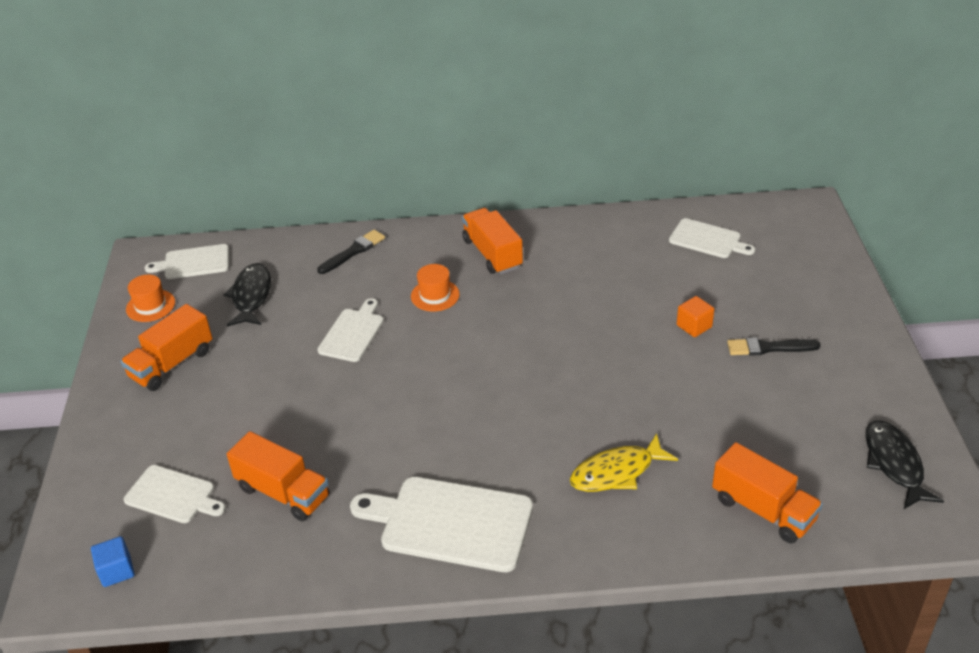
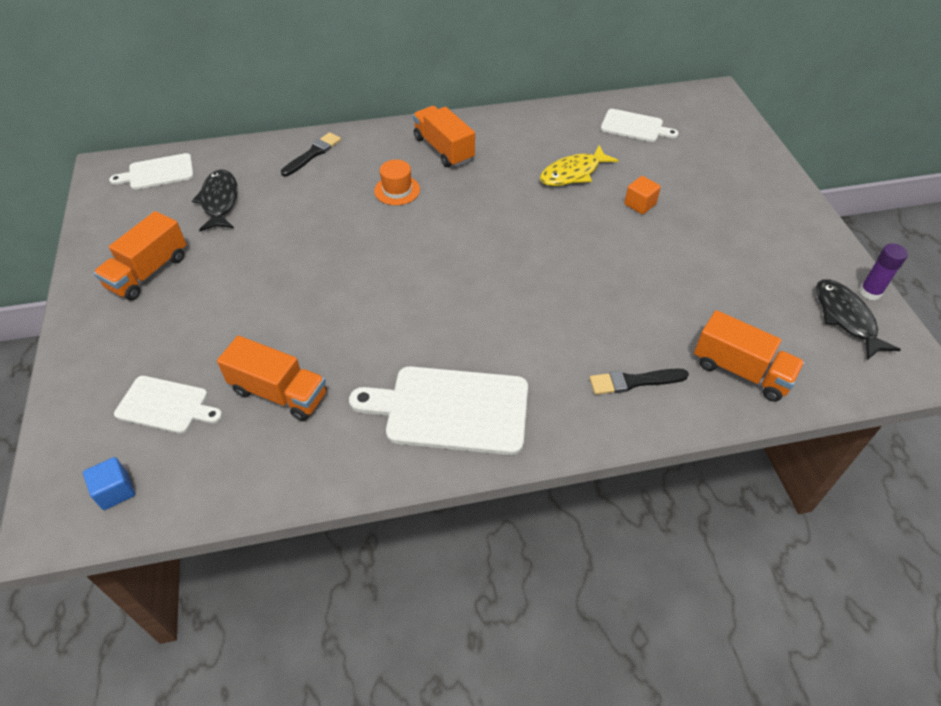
camera: 10 degrees left, 10 degrees up
orange hat [126,275,175,322] -> none
white cutting board [317,298,384,362] -> none
yellow fish [570,433,678,492] -> yellow fish moved to [540,145,619,186]
black brush [727,337,820,356] -> black brush moved to [589,368,689,395]
none -> purple glue stick [859,243,908,300]

